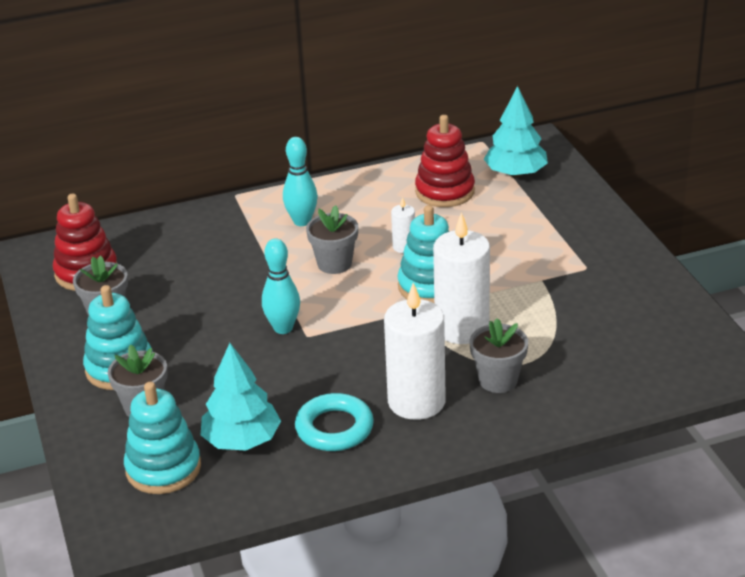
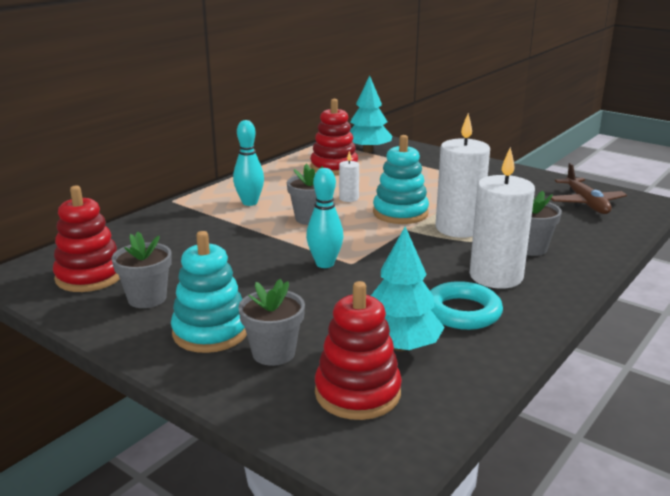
camera: 35 degrees left, 10 degrees down
turquoise stacking toy [124,382,201,494] -> red stacking toy [315,281,402,420]
none -> brown plane [551,163,627,214]

